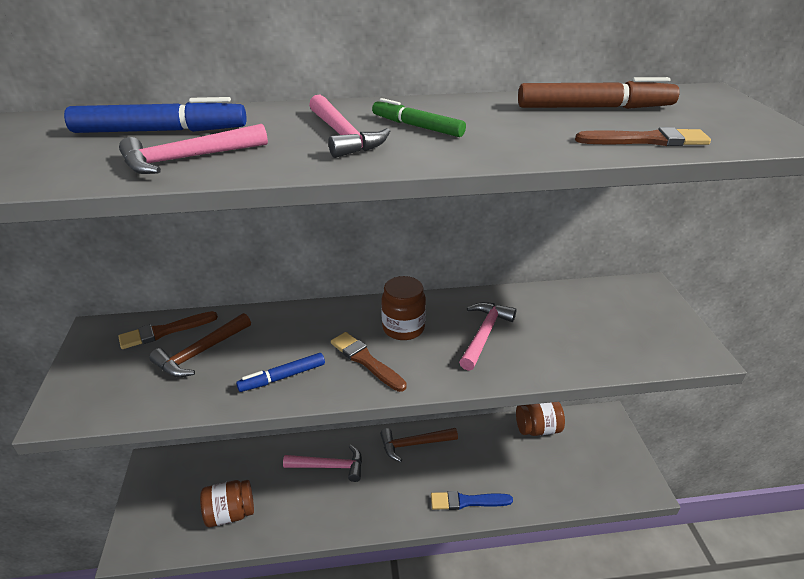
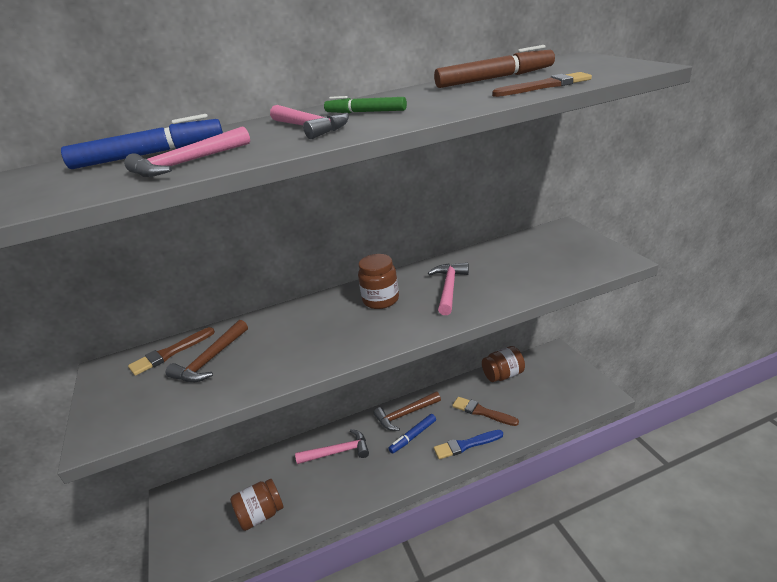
camera: 10 degrees left, 5 degrees down
blue marker [236,353,325,392] -> blue marker moved to [389,414,436,454]
brown brush [331,332,407,392] -> brown brush moved to [452,397,519,426]

